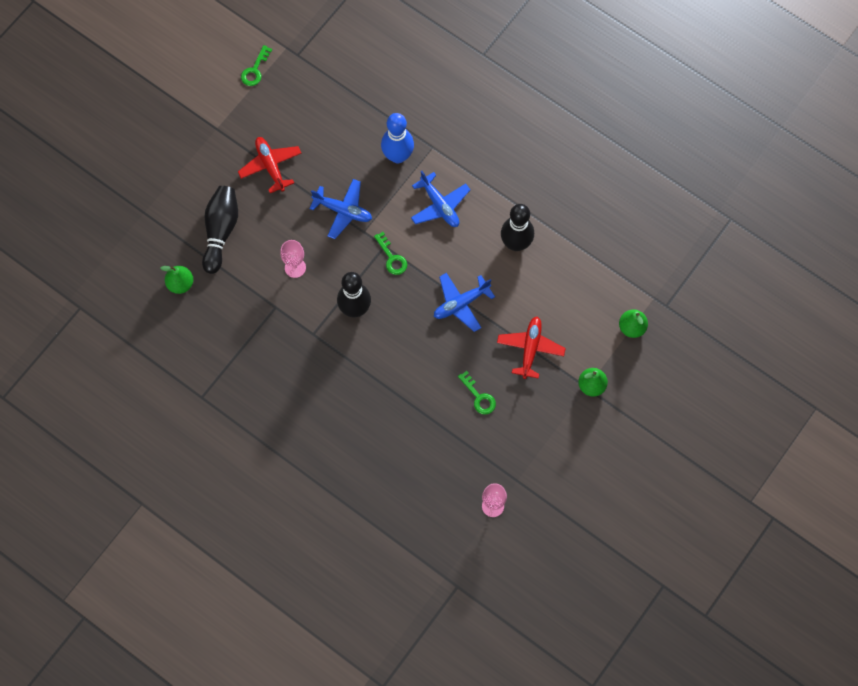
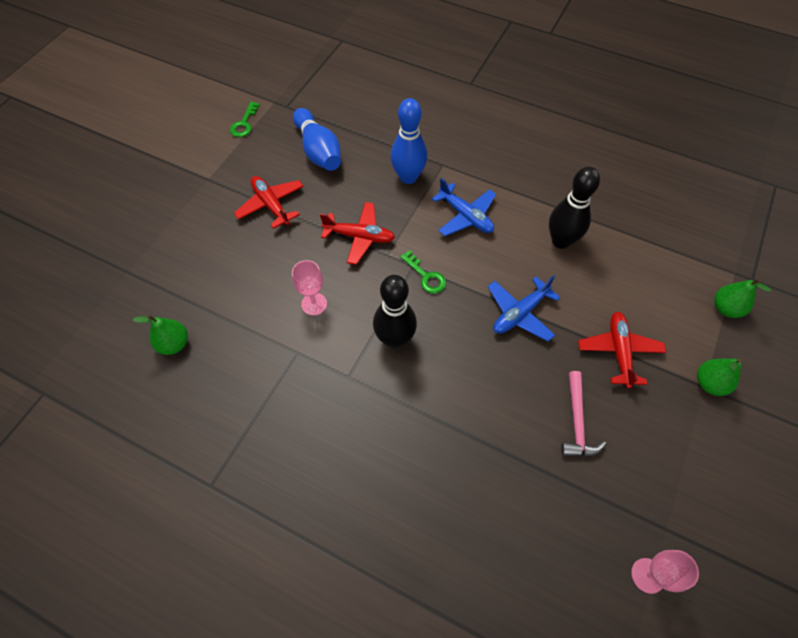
camera: 10 degrees left, 10 degrees down
black bowling pin [202,186,238,274] -> none
blue plane [309,179,372,239] -> red plane [320,202,395,265]
green key [458,371,496,415] -> pink hammer [561,371,606,457]
none -> blue bowling pin [293,108,341,171]

